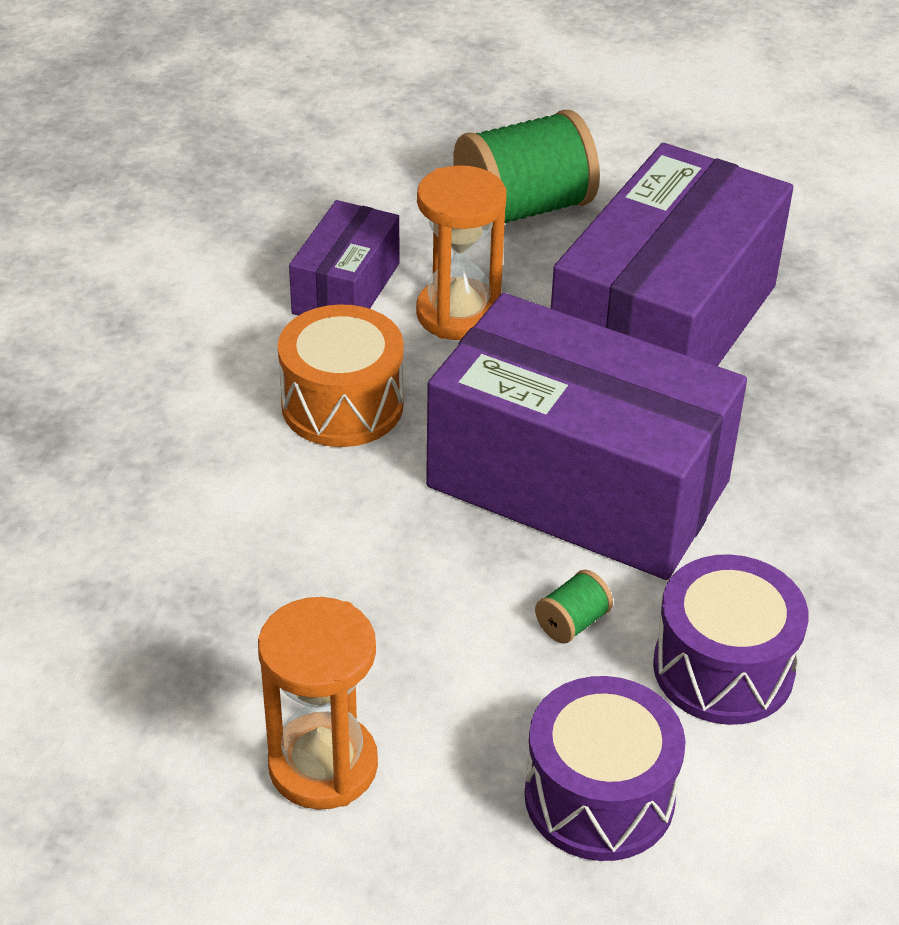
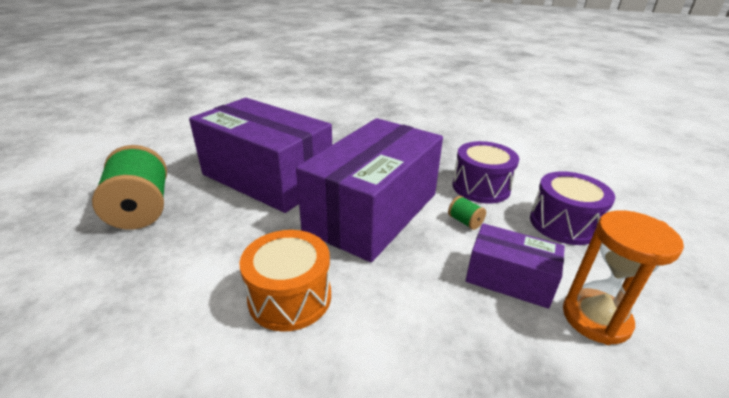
camera: 85 degrees left, 10 degrees down
purple box [289,200,399,316] -> purple box moved to [466,223,565,309]
orange hourglass [416,165,507,340] -> none

